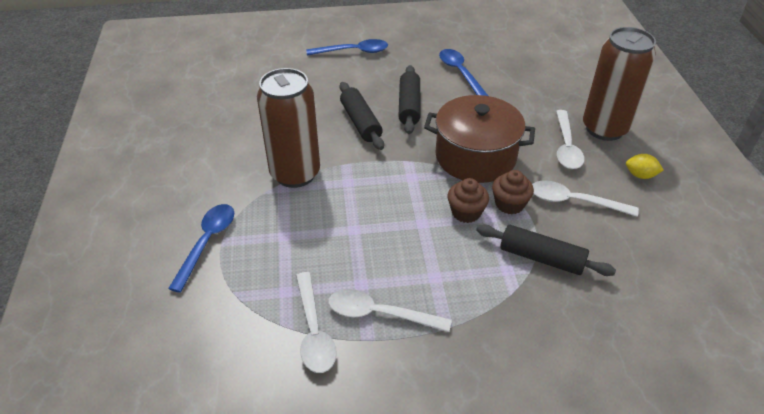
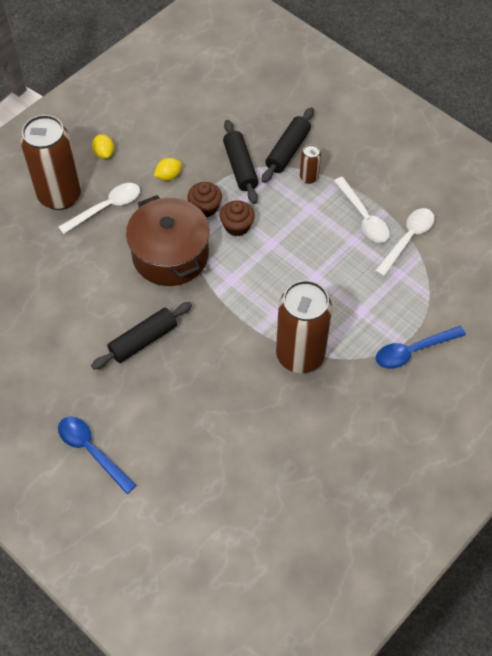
camera: 130 degrees left, 15 degrees up
black rolling pin [339,82,384,150] -> black rolling pin moved to [262,107,314,183]
blue spoon [439,49,488,96] -> none
white spoon [532,180,639,217] -> yellow lemon [154,158,182,181]
none -> brown can [300,144,321,184]

